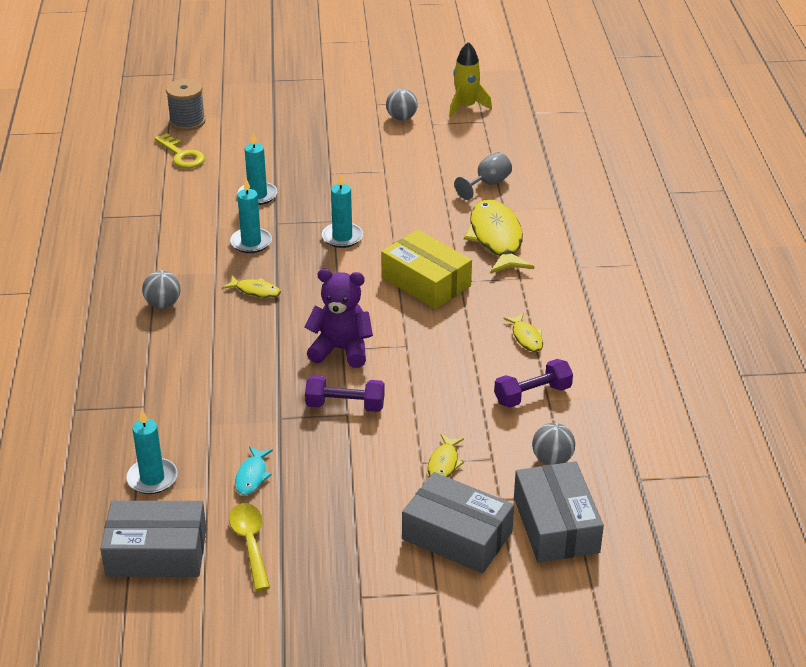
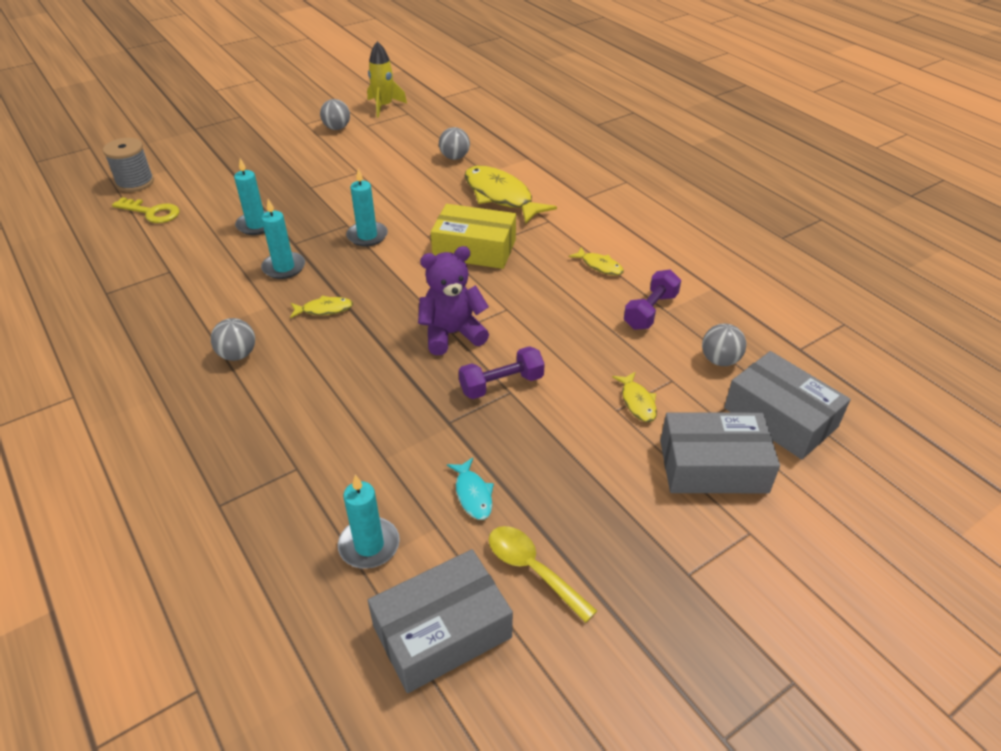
camera: 30 degrees left, 5 degrees up
grey goblet [454,152,512,200] -> grey ball [439,127,470,160]

